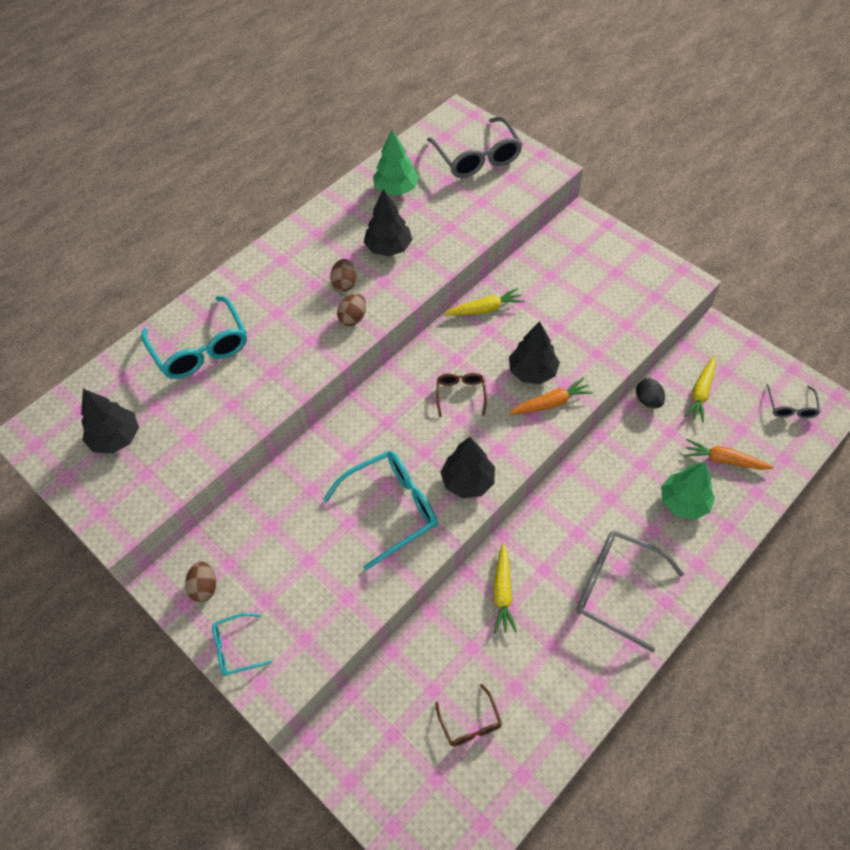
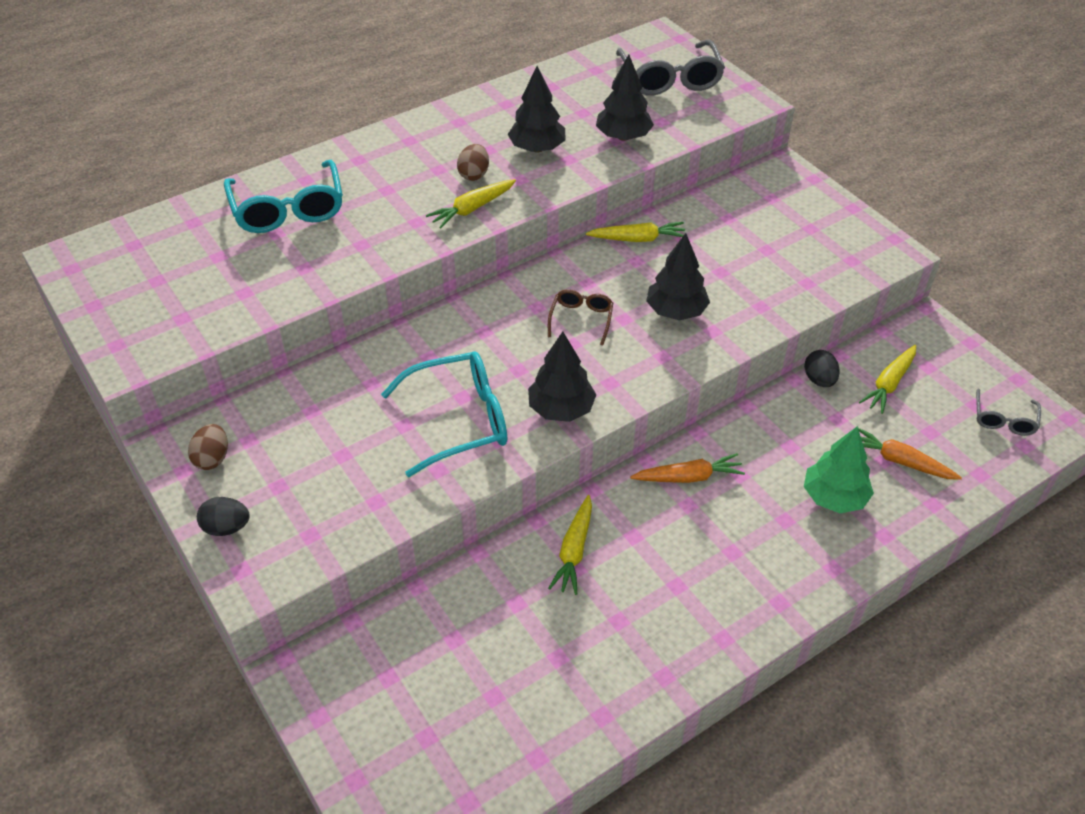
camera: 10 degrees right, 10 degrees down
black tree [81,389,139,454] -> black tree moved to [596,54,654,141]
turquoise glasses [212,613,272,676] -> black egg [197,497,250,536]
brown egg [337,294,366,326] -> yellow carrot [426,179,516,229]
green tree [373,130,419,195] -> none
brown glasses [435,684,502,747] -> none
orange carrot [509,377,593,414] -> orange carrot moved to [630,453,745,483]
grey glasses [576,530,684,652] -> none

